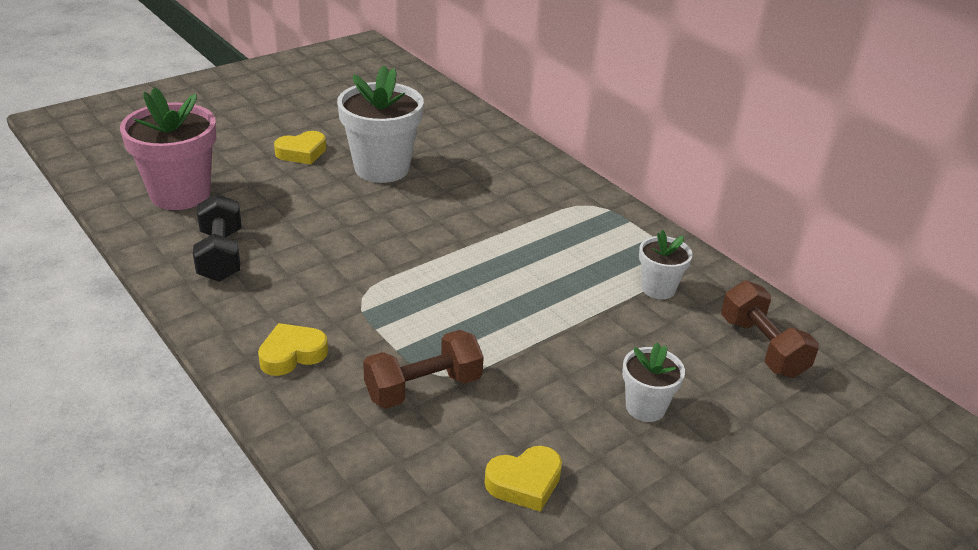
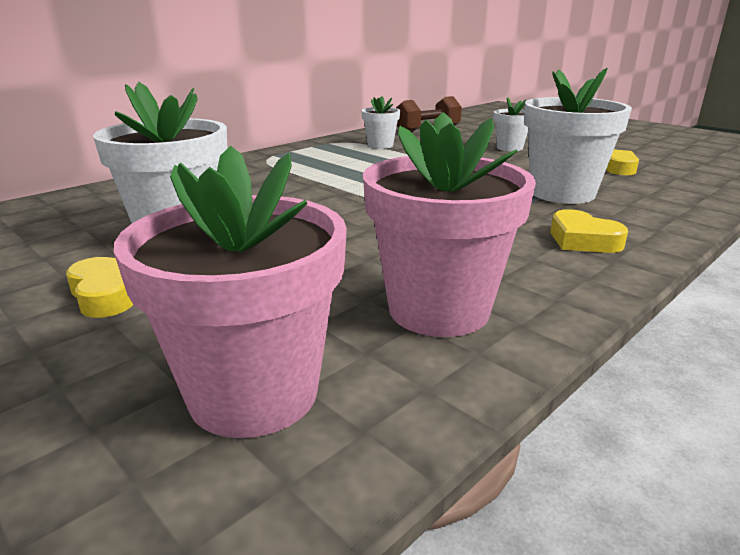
camera: 95 degrees left, 10 degrees down
black dumbbell [193,194,241,282] -> pink flower pot [363,112,536,337]
brown dumbbell [363,330,484,409] -> white flower pot [524,68,632,204]

